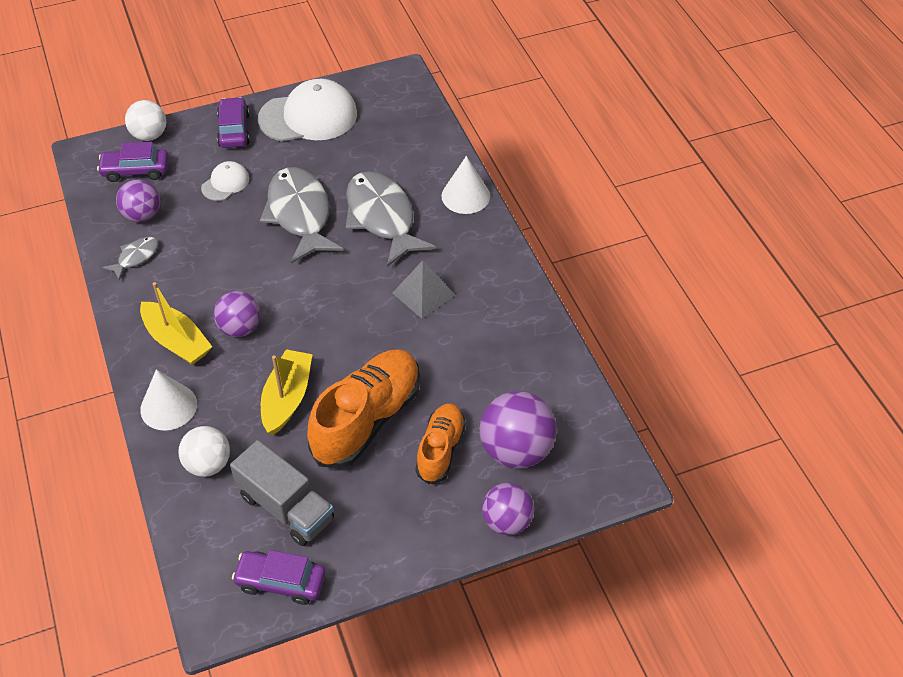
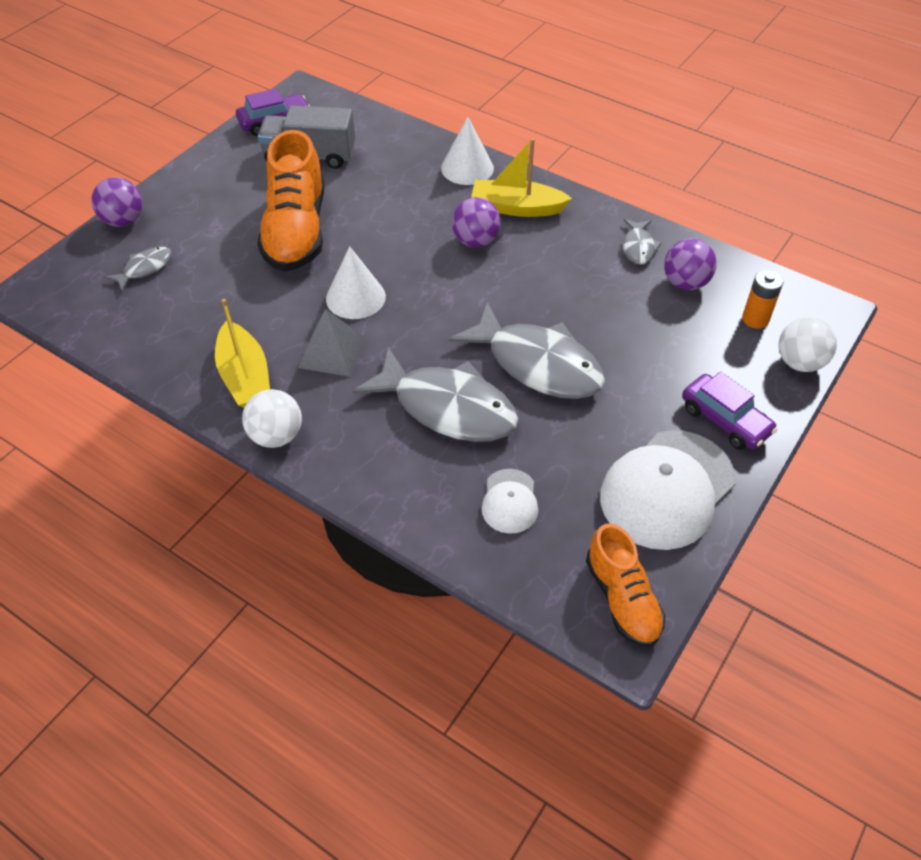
camera: 145 degrees right, 0 degrees up
purple car [97,142,169,182] -> orange battery [742,270,783,329]
white ball [179,426,230,477] -> white ball moved to [242,389,302,448]
white cap [201,161,249,201] -> white cap moved to [482,469,538,534]
yellow boat [261,349,312,435] -> yellow boat moved to [215,299,270,408]
orange shoe [415,403,466,484] -> orange shoe moved to [586,523,665,647]
white cone [441,156,490,214] -> white cone moved to [326,246,386,319]
purple ball [480,391,557,469] -> grey fish [105,246,172,292]

